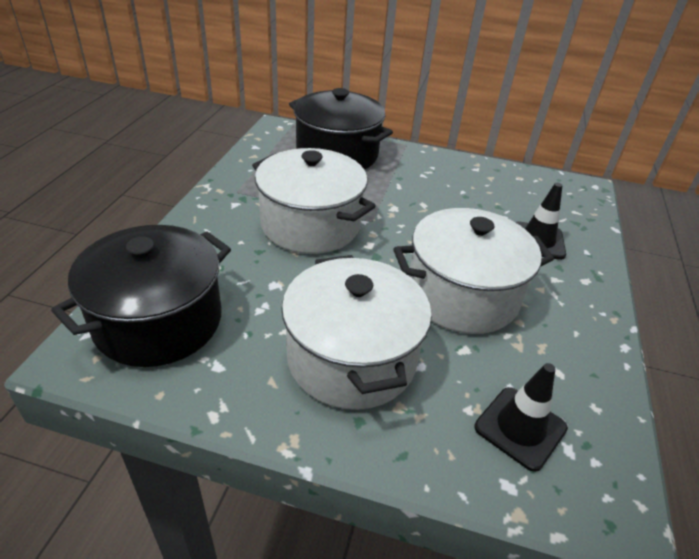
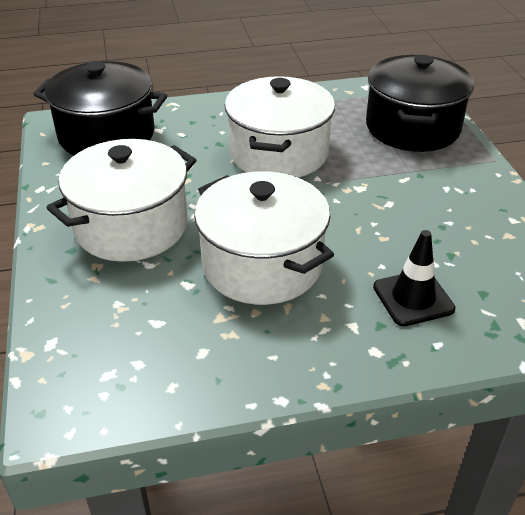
camera: 65 degrees right, 0 degrees up
black traffic cone [474,363,568,472] -> none

